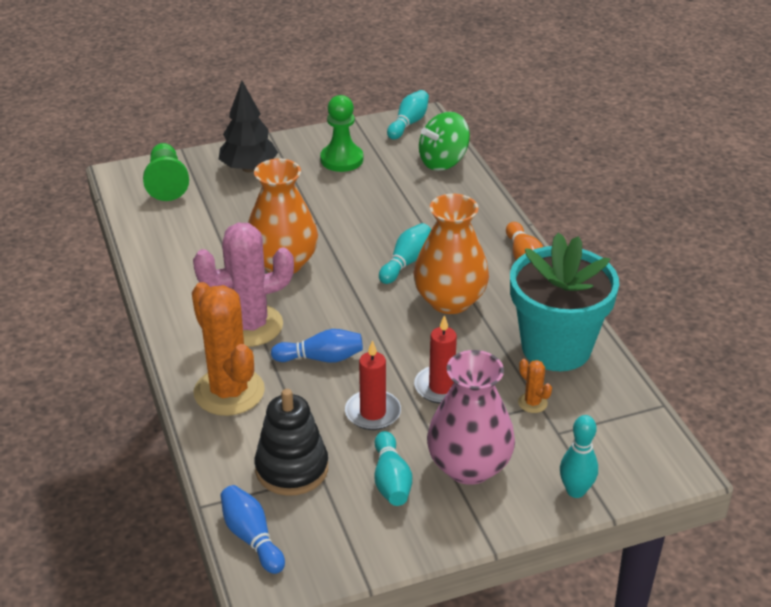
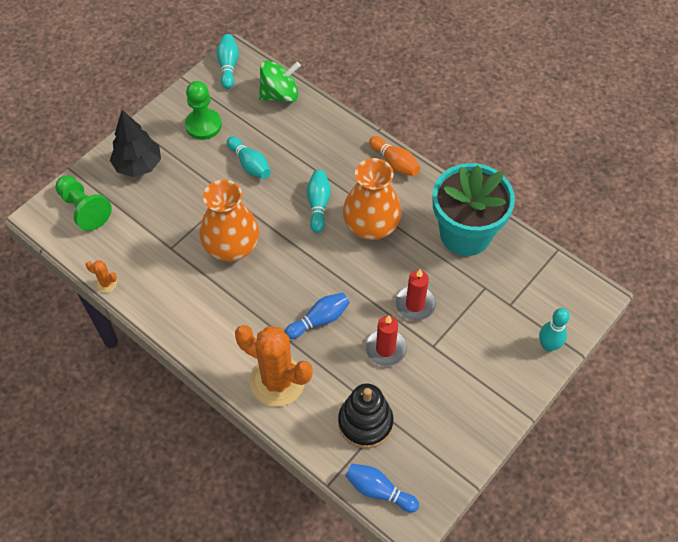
camera: 30 degrees left, 20 degrees up
pink cactus [193,223,294,347] -> none
turquoise bowling pin [374,431,412,506] -> turquoise bowling pin moved to [227,136,271,179]
green spinning top [419,112,470,171] -> green spinning top turned 135 degrees counterclockwise [259,61,301,102]
pink vase [427,350,515,485] -> none
orange cactus [518,359,552,413] -> orange cactus moved to [85,260,117,293]

